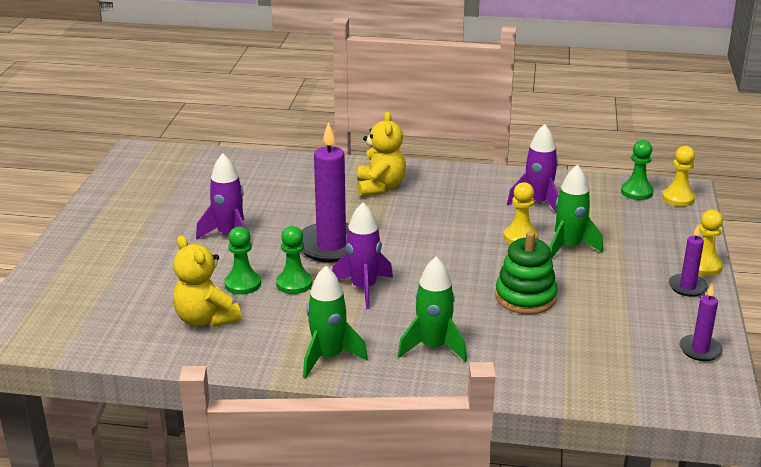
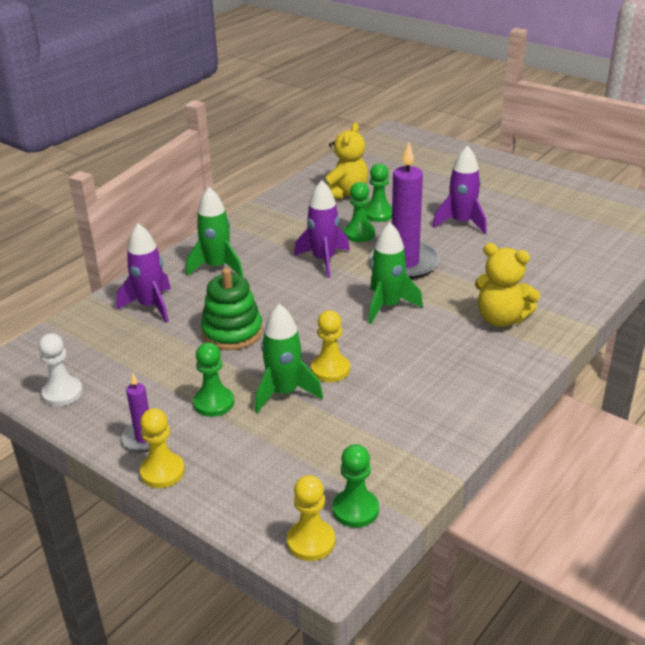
camera: 120 degrees right, 5 degrees up
yellow teddy bear [173,235,241,328] -> yellow teddy bear turned 120 degrees clockwise [326,122,368,199]
green rocket [303,266,368,378] -> green rocket moved to [369,222,423,324]
purple rocket [507,124,559,212] -> purple rocket moved to [116,223,171,323]
purple candle [679,284,723,361] -> white pawn [39,333,83,406]
none -> green pawn [193,342,234,417]

